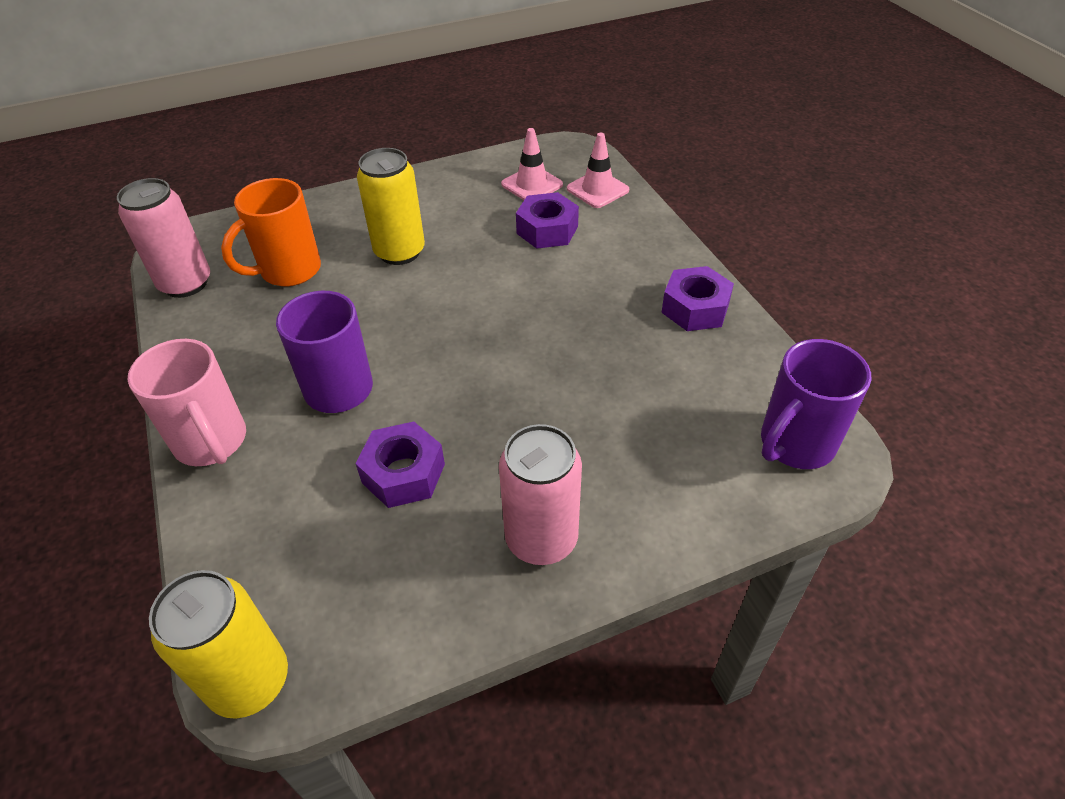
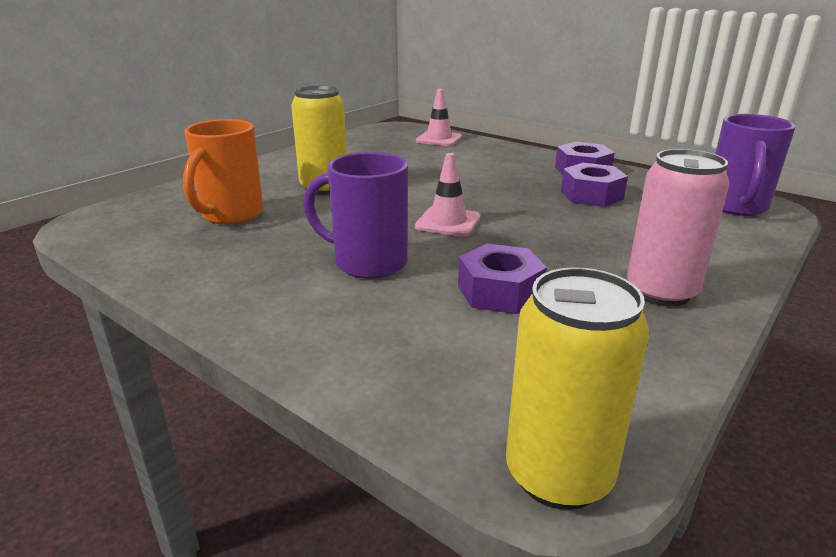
camera: 30 degrees left, 20 degrees down
pink can [117,178,210,298] -> none
pink mug [128,339,246,466] -> none
pink traffic cone [501,128,563,200] -> pink traffic cone moved to [415,153,481,236]
purple nut [516,192,579,249] -> purple nut moved to [561,163,628,207]

